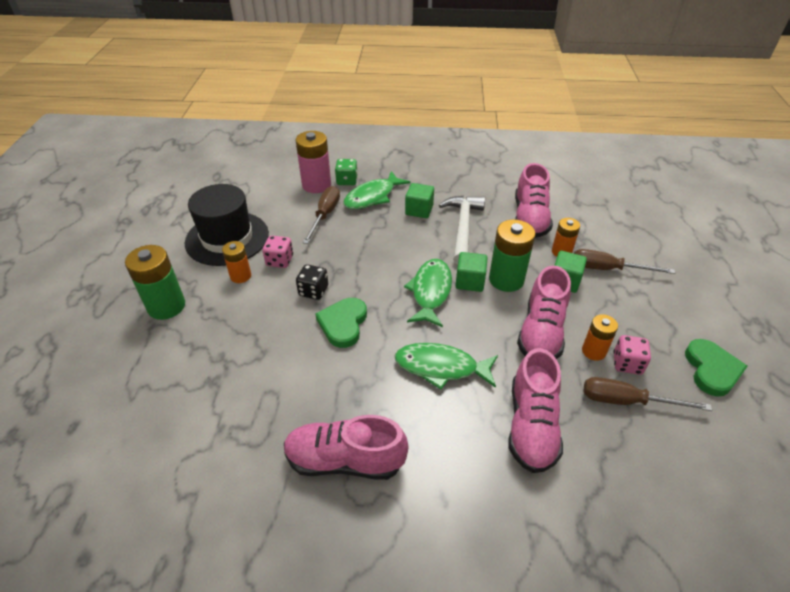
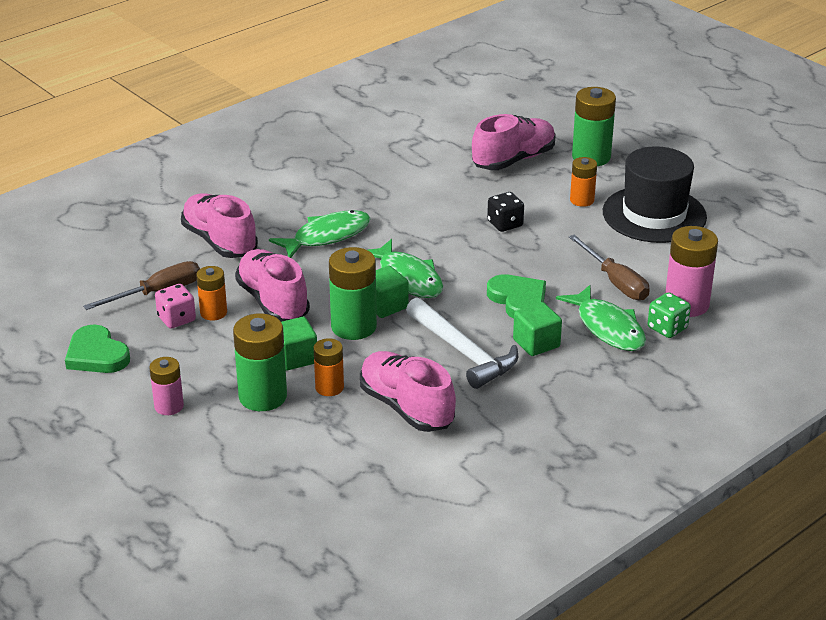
camera: 135 degrees right, 10 degrees down
pink dice [262,236,293,268] -> none
pink shoe [284,415,408,480] -> pink shoe moved to [472,114,556,170]
green heart [316,298,367,348] -> green heart moved to [487,274,546,319]
green fish [343,171,410,209] -> green fish turned 150 degrees clockwise [556,285,646,351]
brown screwdriver [574,249,675,274] -> green battery [233,314,287,411]
none -> pink battery [149,357,184,415]

